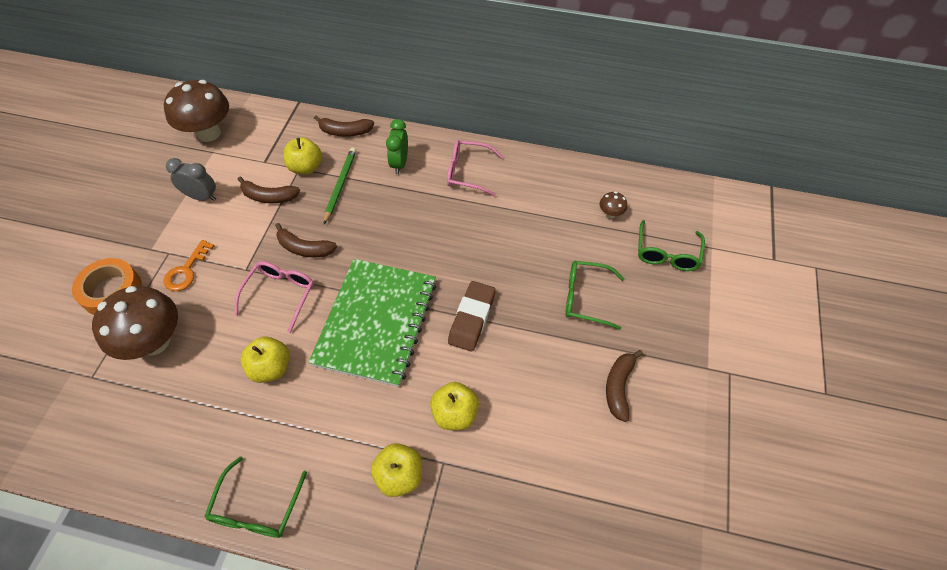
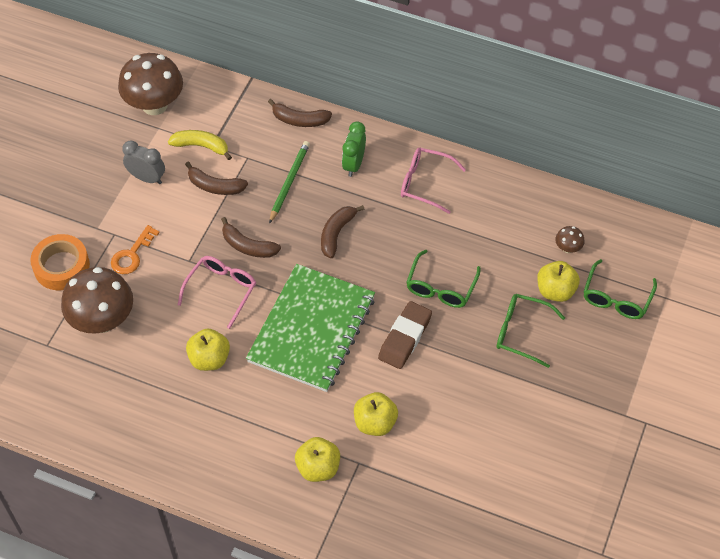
camera: 10 degrees right, 0 degrees up
green glasses [204,456,307,538] -> green glasses moved to [406,249,481,308]
yellow apple [283,137,322,175] -> yellow apple moved to [537,261,580,302]
brown banana [606,350,643,422] -> brown banana moved to [321,205,364,258]
none -> yellow banana [168,130,232,160]

